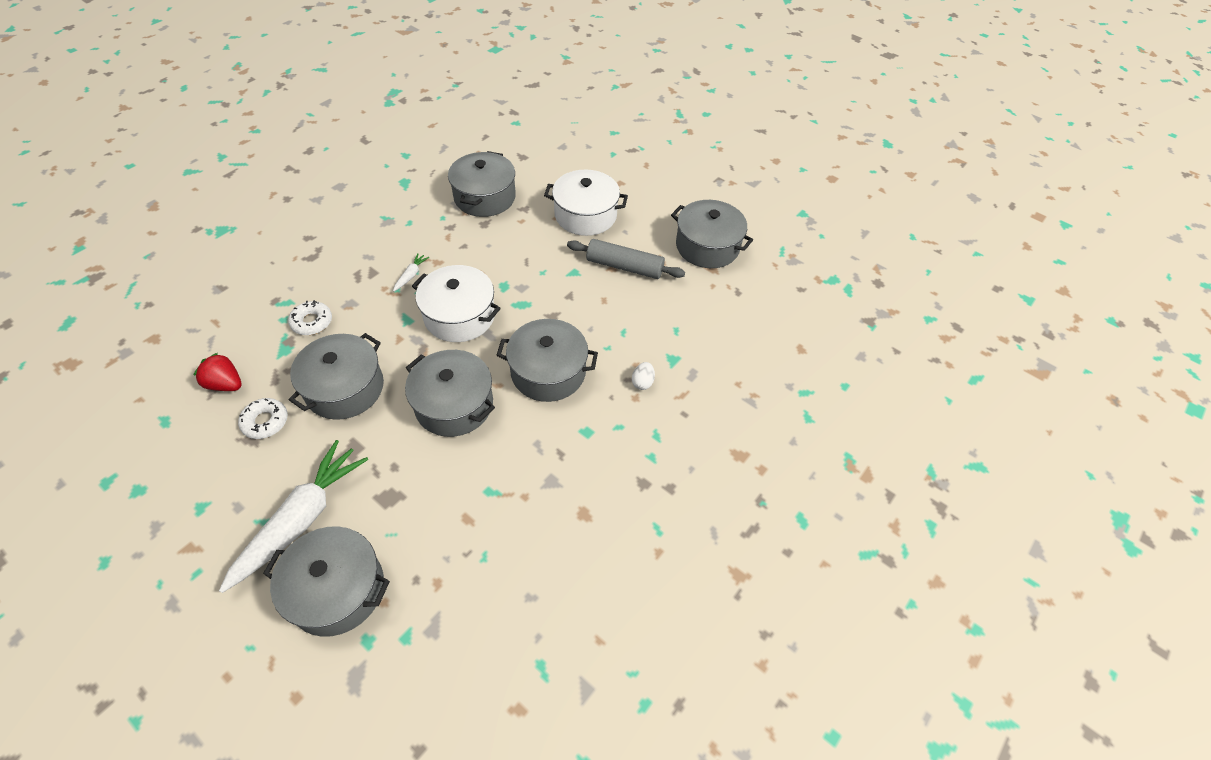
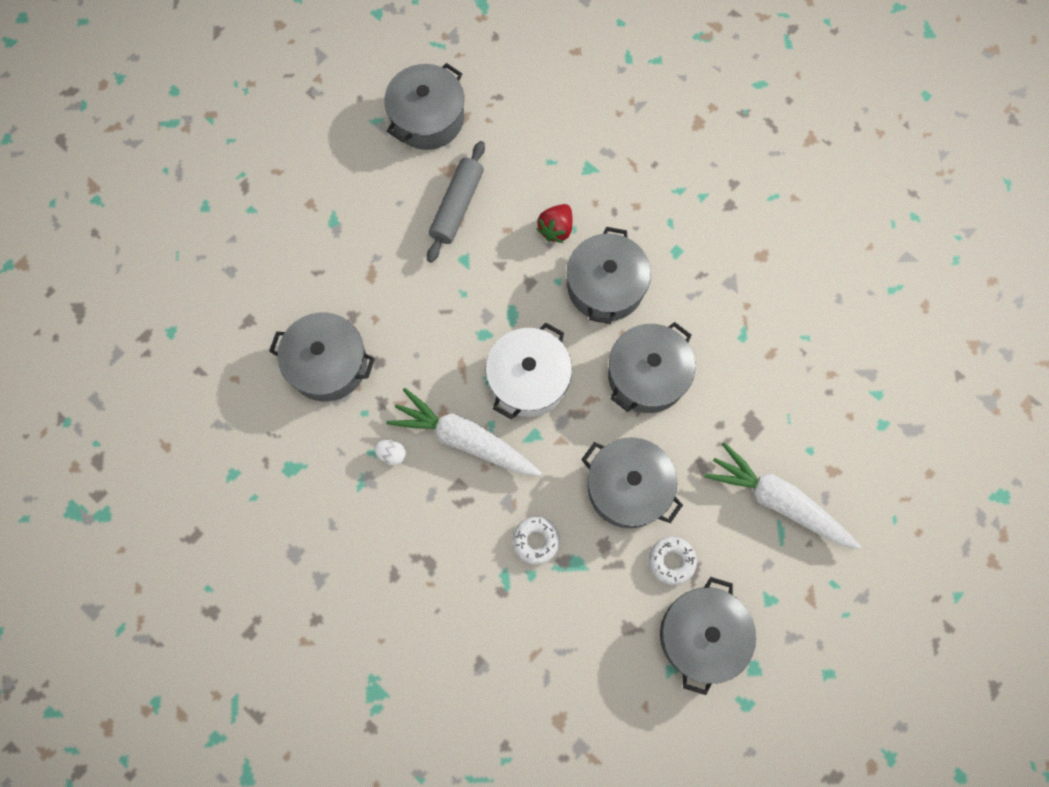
camera: 85 degrees left, 20 degrees up
red strawberry [194,353,242,391] -> red strawberry moved to [536,204,573,243]
grey pot [263,526,390,637] -> grey pot moved to [660,577,756,695]
white carrot [393,253,429,292] -> white carrot [386,388,542,476], size x2.48
white pot [544,170,628,236] -> none
white egg [632,362,655,390] -> white egg moved to [374,440,406,465]

